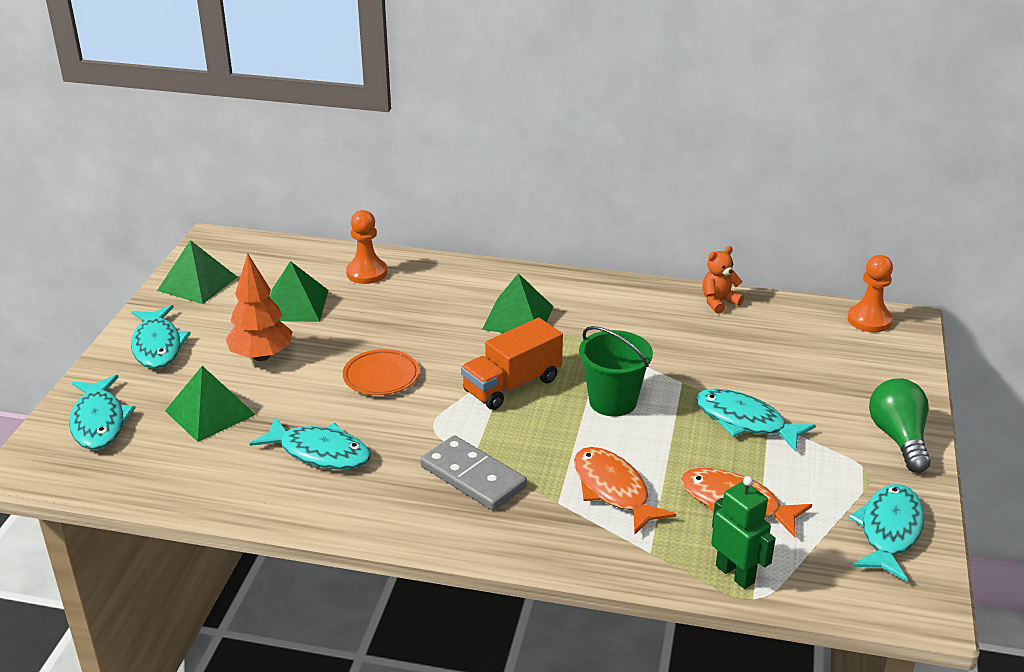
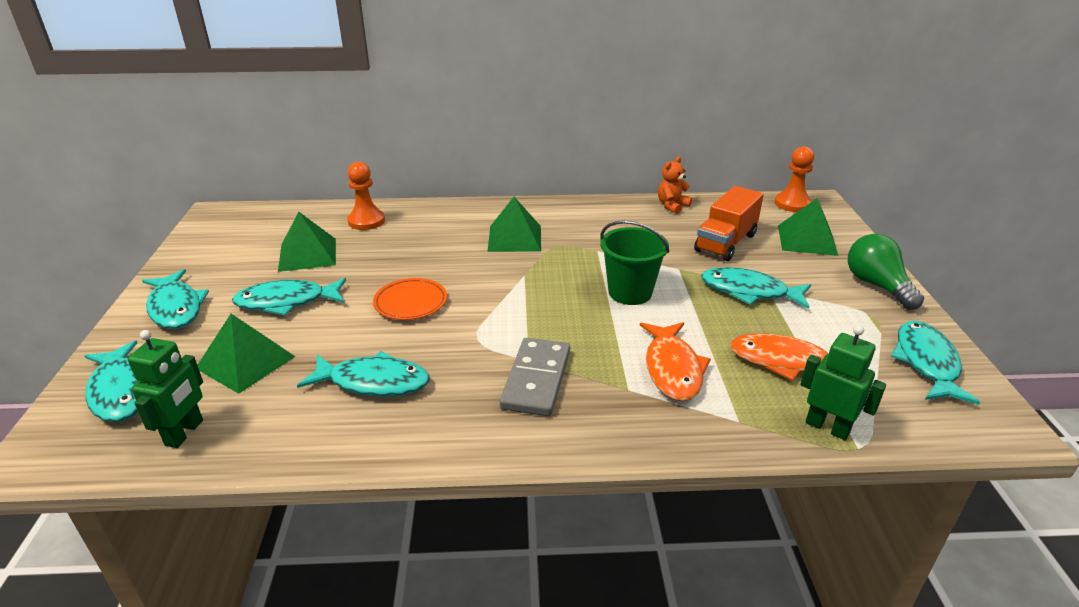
camera: 15 degrees left, 0 degrees up
green pyramid [157,240,237,304] -> green pyramid moved to [778,198,838,256]
orange tree [225,253,292,361] -> turquoise fish [232,278,346,316]
grey domino [420,435,527,511] -> grey domino turned 75 degrees clockwise [500,338,570,416]
orange truck [461,318,563,410] -> orange truck moved to [694,186,764,261]
orange fish [574,447,676,535] -> orange fish turned 135 degrees counterclockwise [640,322,711,401]
none -> green robot [128,330,203,448]

